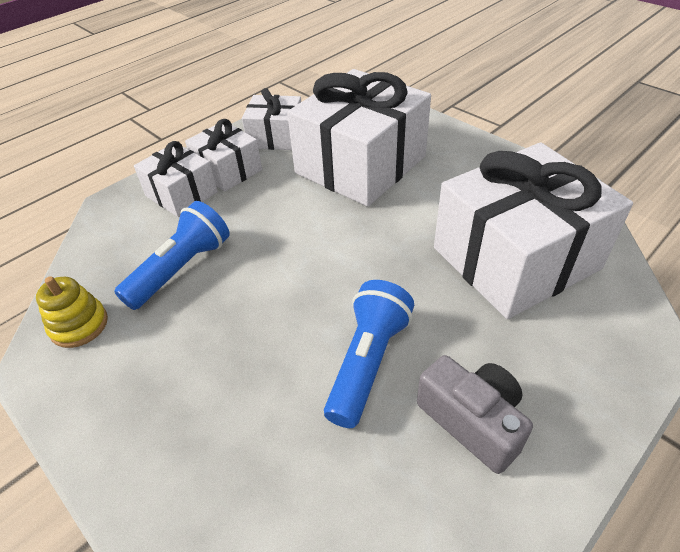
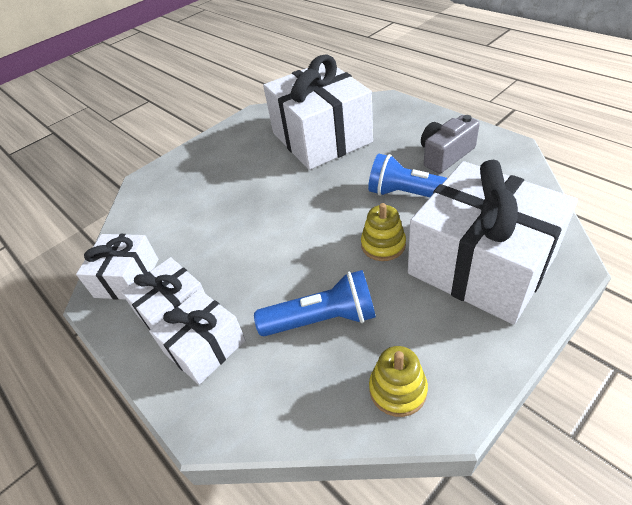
camera: 85 degrees left, 0 degrees up
blue flashlight [114,201,229,310] -> blue flashlight turned 135 degrees clockwise [254,270,376,336]
white gift [287,69,431,207] -> white gift moved to [408,160,578,325]
none -> yellow stacking toy [361,203,406,261]

